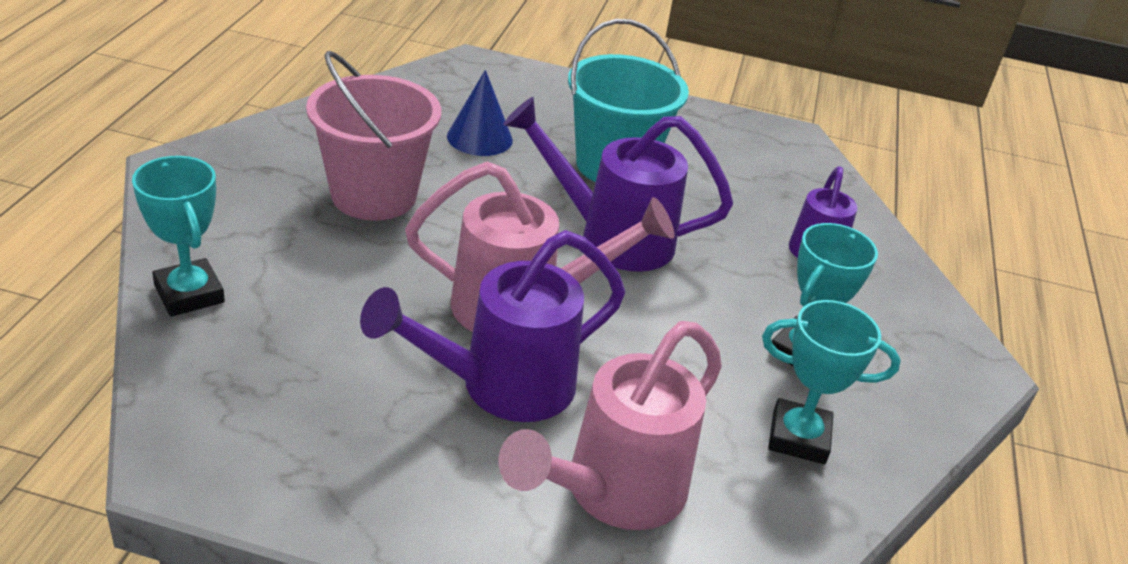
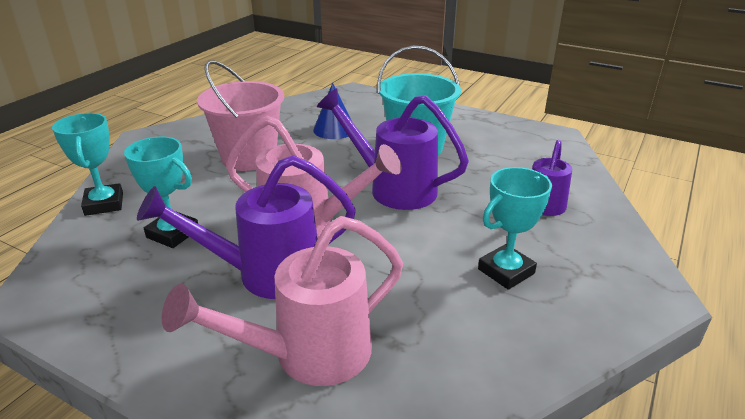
camera: 20 degrees right, 5 degrees down
turquoise trophy [762,300,900,464] -> turquoise trophy moved to [124,137,198,248]

